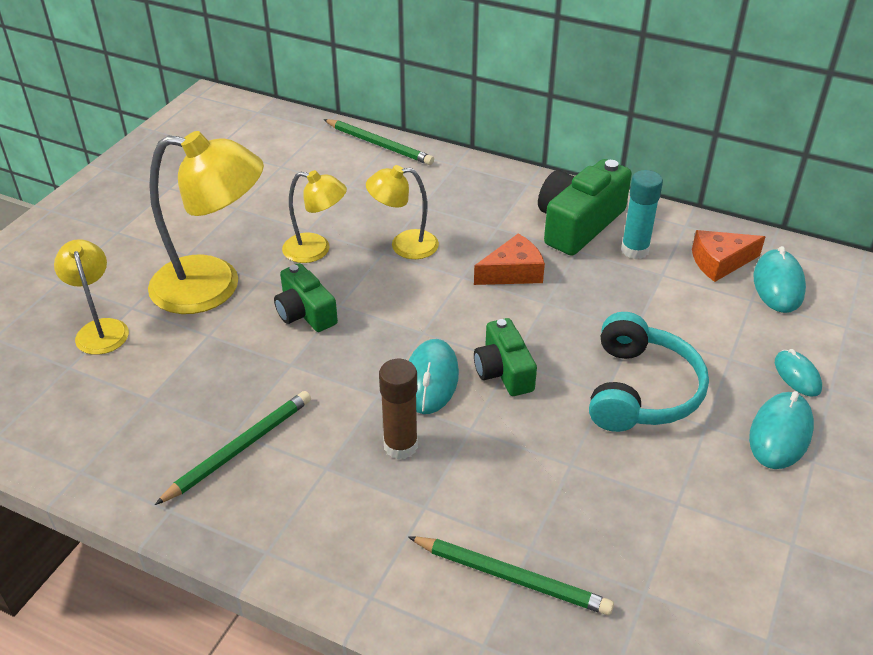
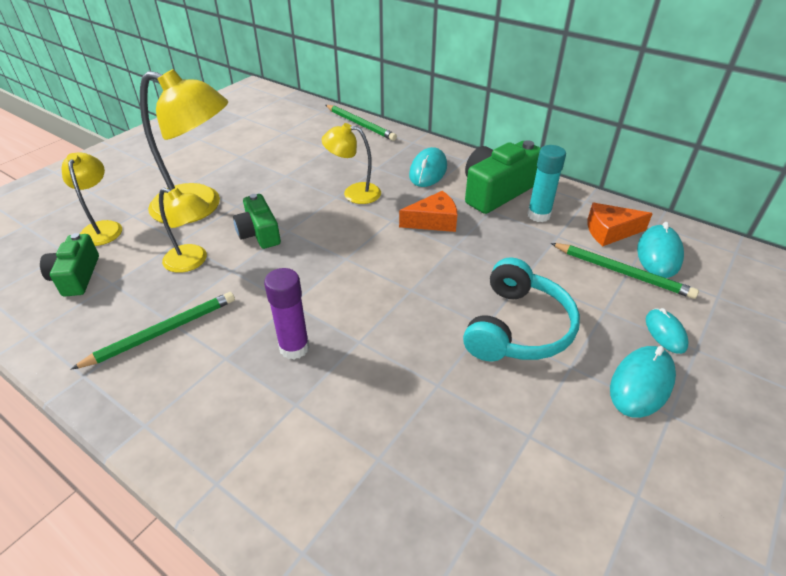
camera: 10 degrees right, 0 degrees up
yellow lamp [282,170,347,263] -> yellow lamp moved to [159,188,209,273]
brown glue stick [379,359,418,459] -> purple glue stick [264,268,310,360]
turquoise mouse [408,339,459,414] -> turquoise mouse moved to [409,147,447,187]
green pencil [408,536,614,615] -> green pencil moved to [551,243,699,299]
green camera [474,318,537,396] -> green camera moved to [40,233,99,296]

